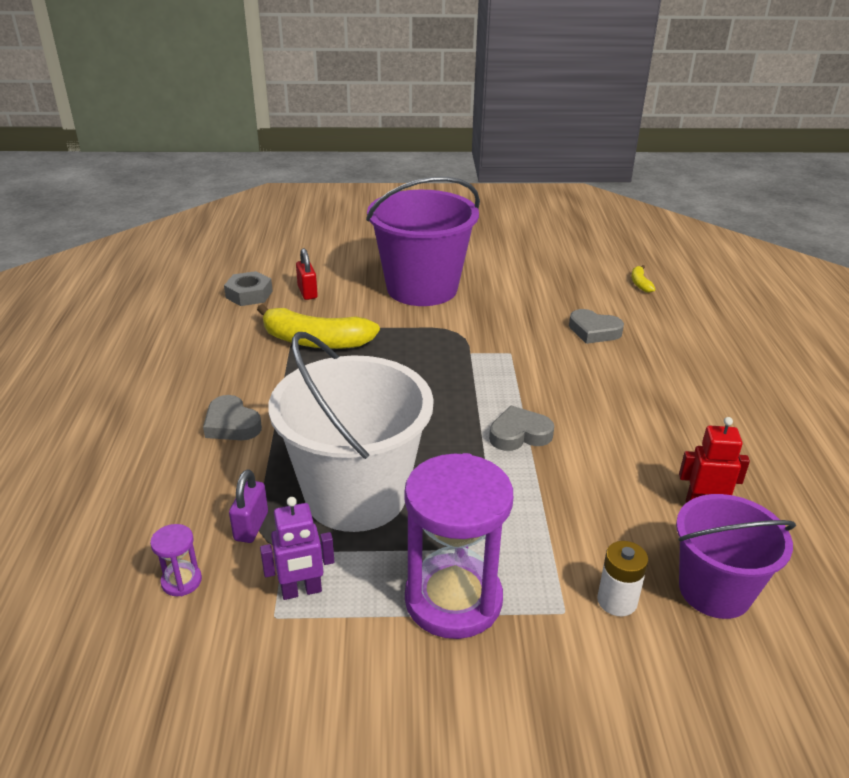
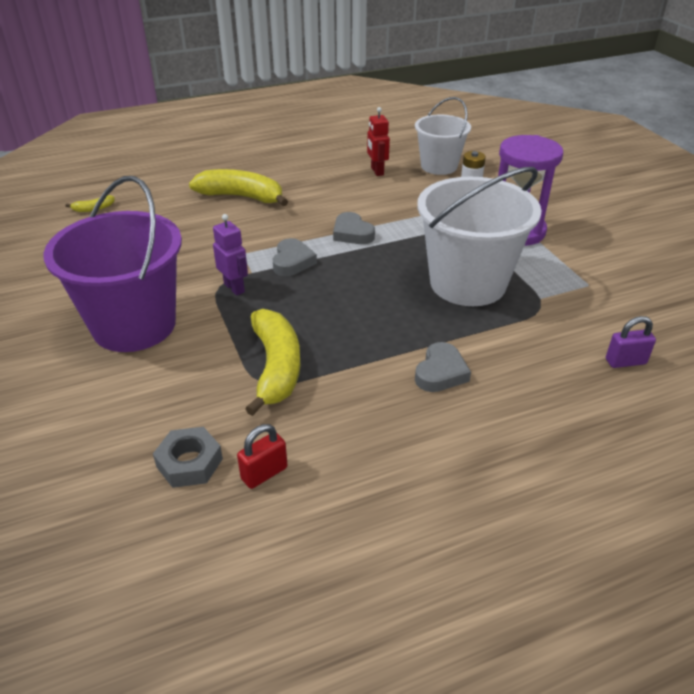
camera: 110 degrees left, 5 degrees up
purple hourglass [150,524,202,596] -> none
purple padlock [229,469,268,543] -> purple padlock moved to [606,316,656,368]
purple robot [260,497,334,600] -> purple robot moved to [213,214,248,296]
red padlock [296,248,318,300] -> red padlock moved to [237,424,287,489]
grey heart [569,309,624,344] -> grey heart moved to [273,238,317,276]
purple bucket [676,494,796,619] -> white bucket [415,97,471,175]
none -> yellow banana [189,169,288,206]

